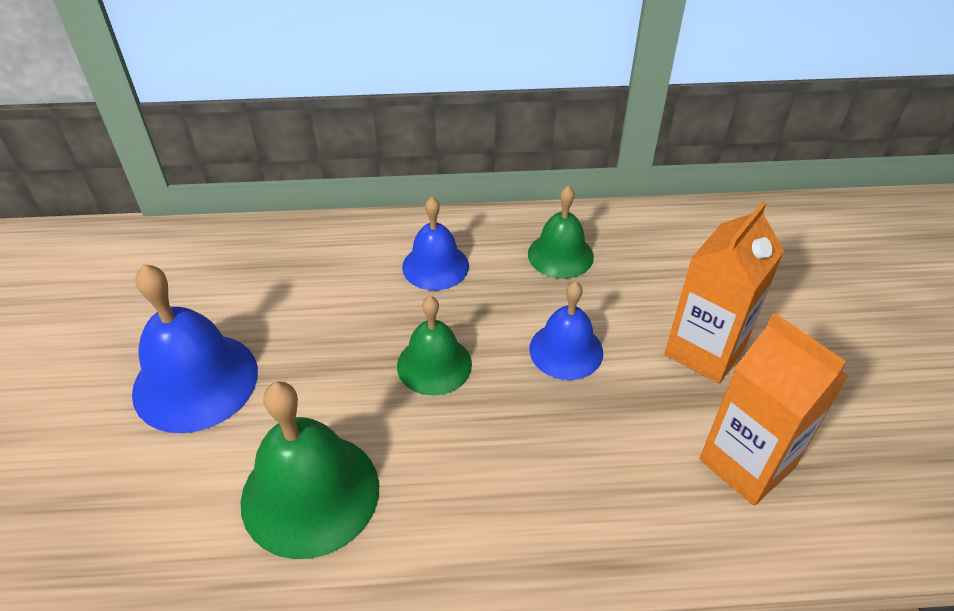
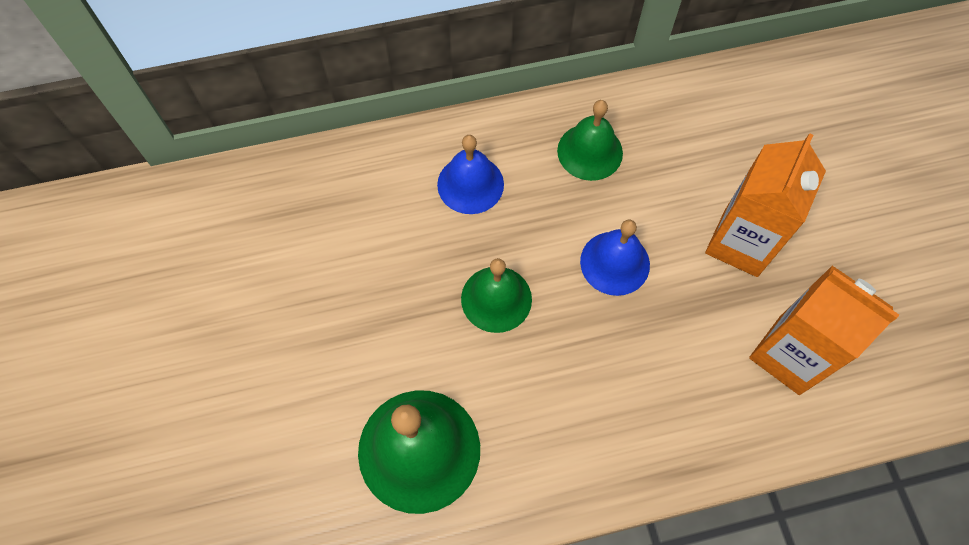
camera: 10 degrees left, 20 degrees up
blue bell [132,264,258,433] -> none

